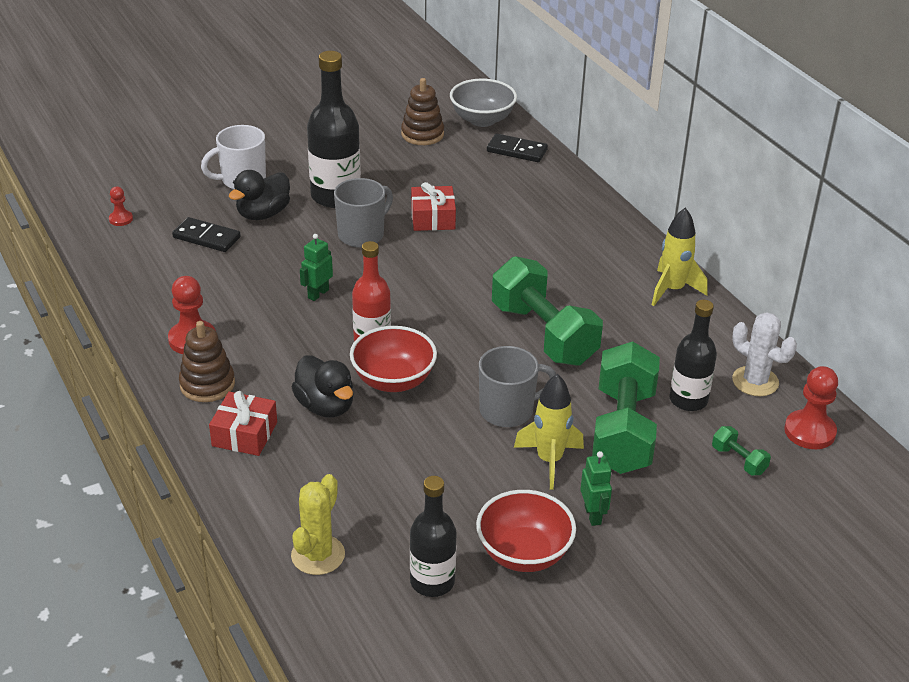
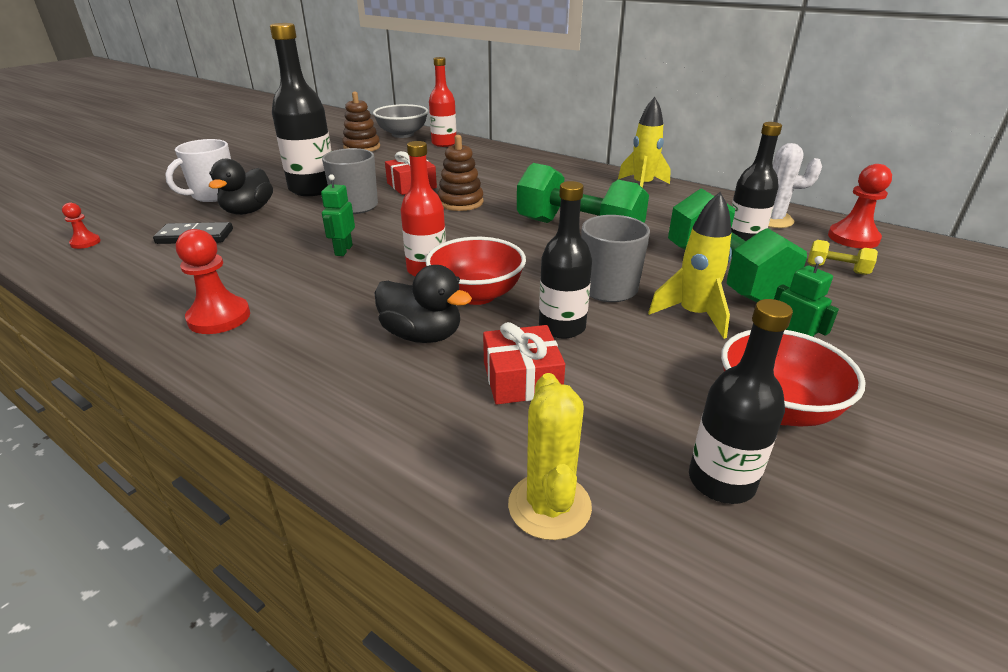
camera: 25 degrees left, 5 degrees down
brown stacking toy [179,321,235,402] -> brown stacking toy moved to [438,135,484,211]
red gift [209,391,277,456] -> red gift moved to [483,322,565,405]
black domino [487,133,548,162] -> red bottle [429,57,456,147]
green dumbbell [712,426,771,475] -> yellow dumbbell [807,240,878,275]
none -> black bottle [539,181,592,339]

